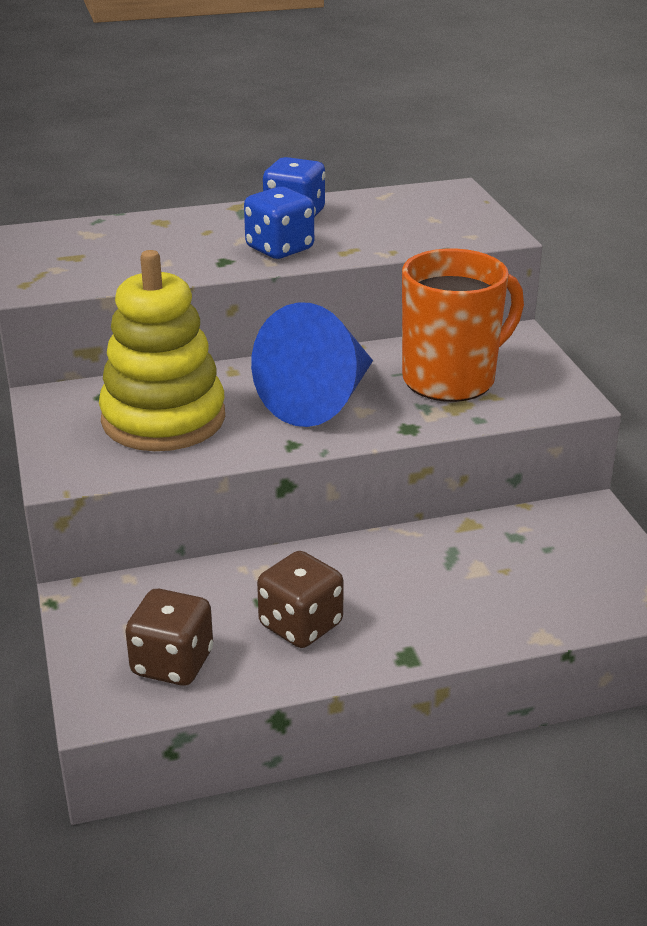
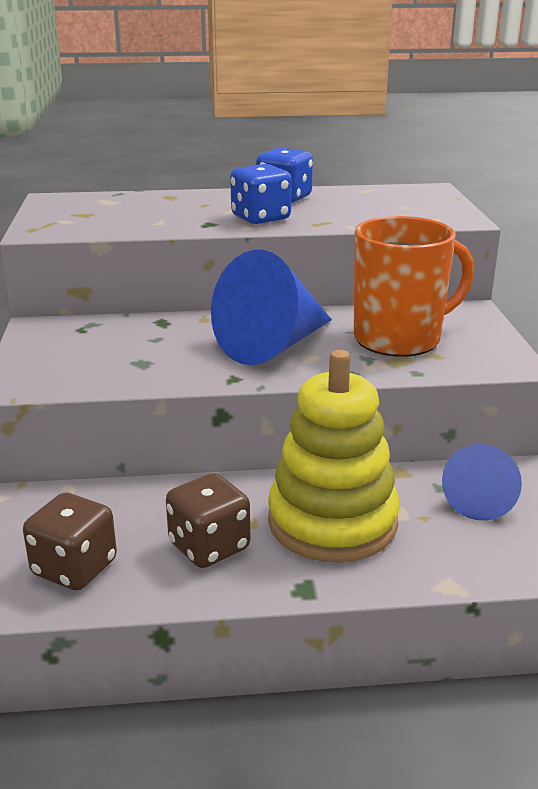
camera: 10 degrees right, 5 degrees down
yellow stacking toy [99,250,225,451] -> yellow stacking toy moved to [268,350,400,563]
none -> blue cone [442,444,522,521]

